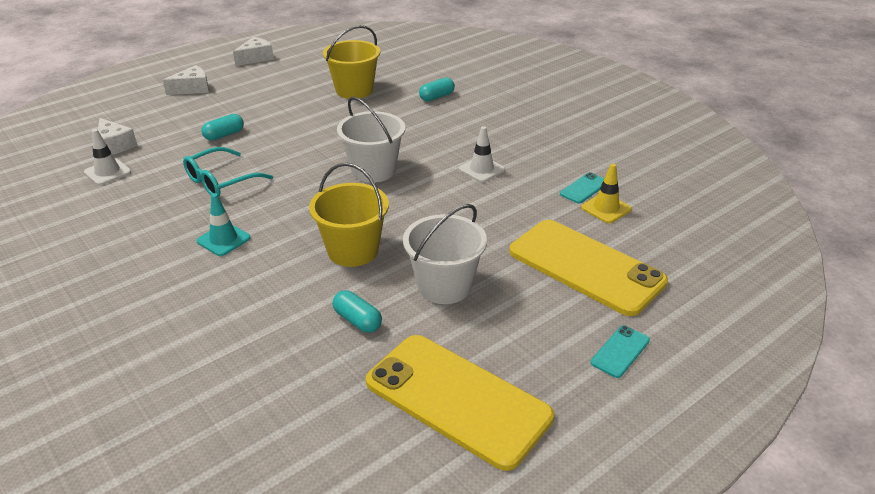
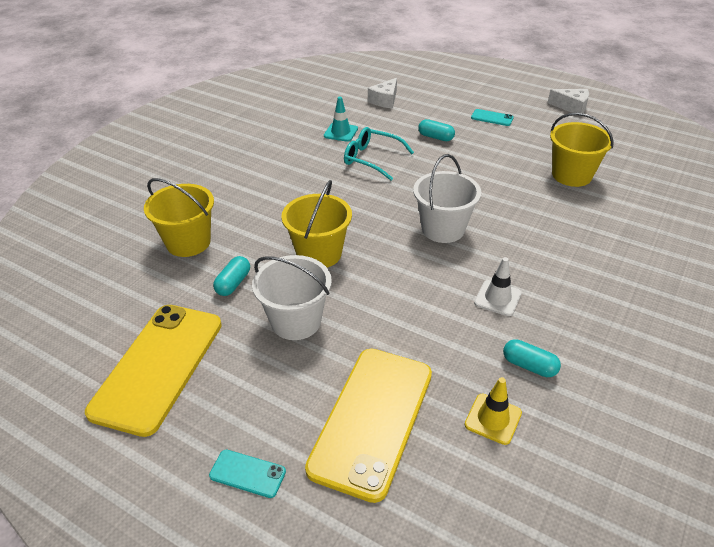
camera: 70 degrees right, 5 degrees up
white traffic cone [84,129,131,185] -> none
white cheese [163,65,209,95] -> none
turquoise traffic cone [197,193,250,256] -> turquoise traffic cone moved to [324,97,358,142]
turquoise capsule [419,77,455,101] -> turquoise capsule moved to [503,339,561,377]
turquoise phone [560,172,604,204] -> turquoise phone moved to [471,109,514,126]
none -> yellow bucket [144,178,214,257]

